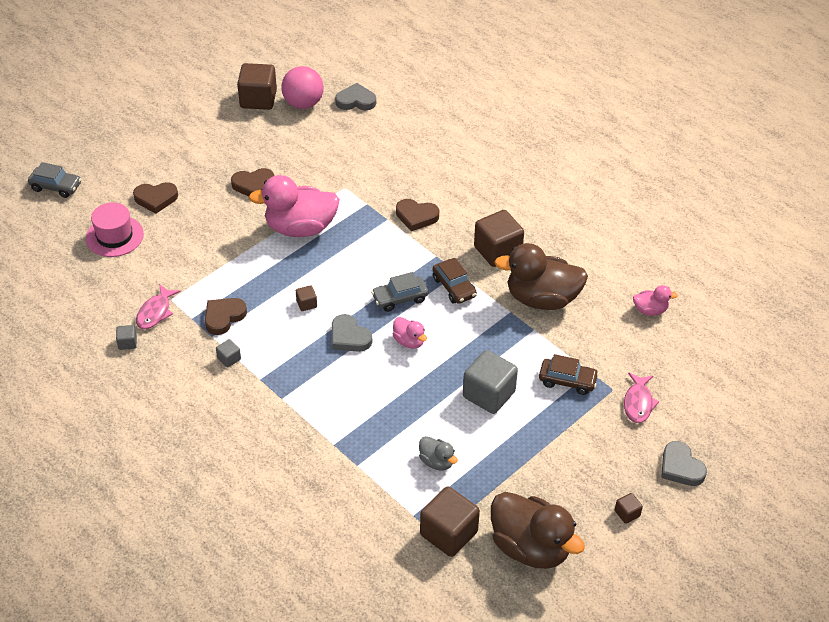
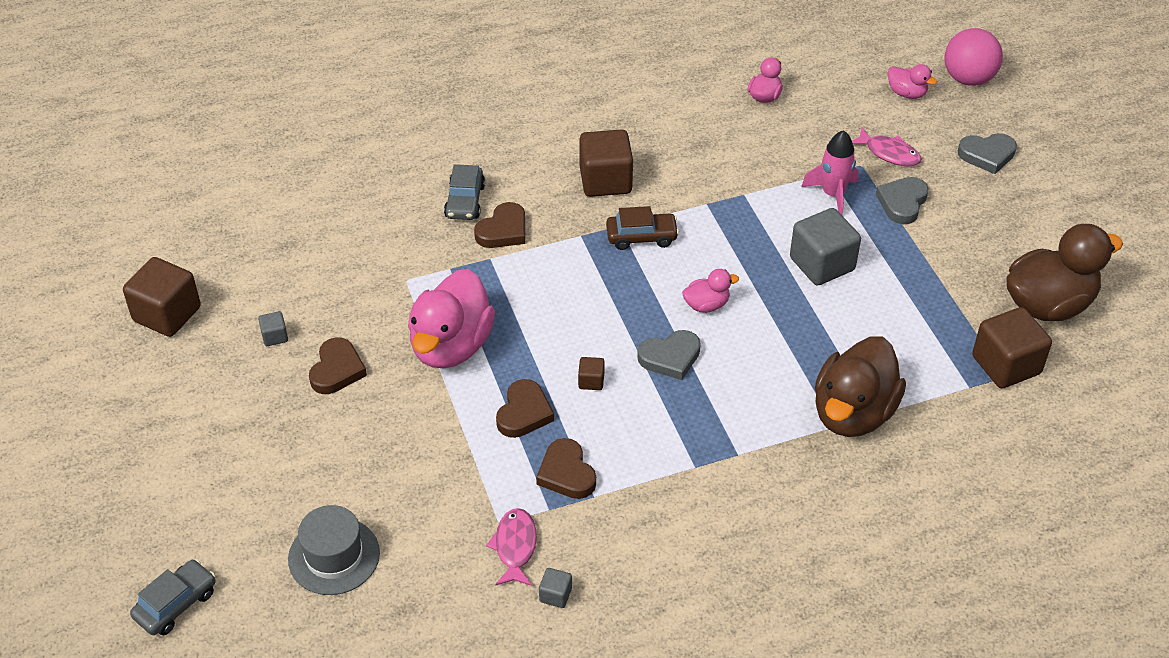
camera: 65 degrees left, 0 degrees up
pink hat [86,203,144,257] -> grey hat [288,505,380,595]
brown heart [133,182,178,214] -> brown heart moved to [496,379,554,438]
pink fish [136,284,181,329] -> pink fish turned 135 degrees counterclockwise [486,508,537,586]
grey cube [216,339,241,368] -> grey cube moved to [258,311,288,346]
pink ball [281,66,324,109] -> pink ball moved to [944,28,1003,86]
grey heart [335,83,376,110] -> grey heart moved to [876,177,929,224]
grey car [371,272,428,312] -> grey car moved to [444,164,485,220]
grey duck [419,436,458,471] -> none
brown duck [494,243,588,310] -> brown duck moved to [815,336,906,437]
brown car [539,354,599,395] -> pink rocket [801,130,858,215]
brown cube [615,493,643,524] -> none
none -> pink duck [888,64,937,99]

